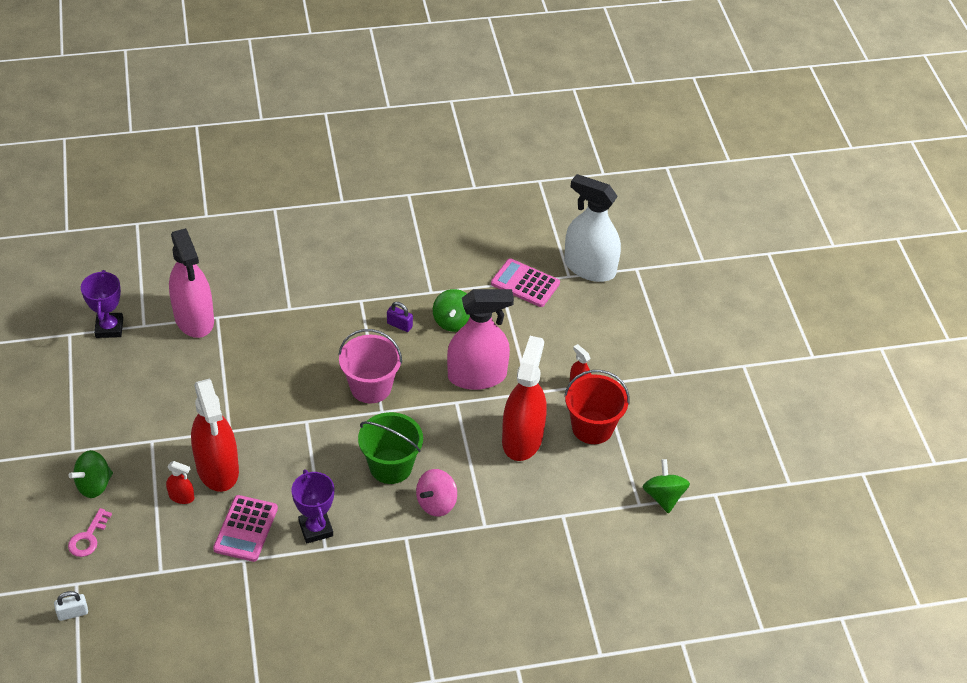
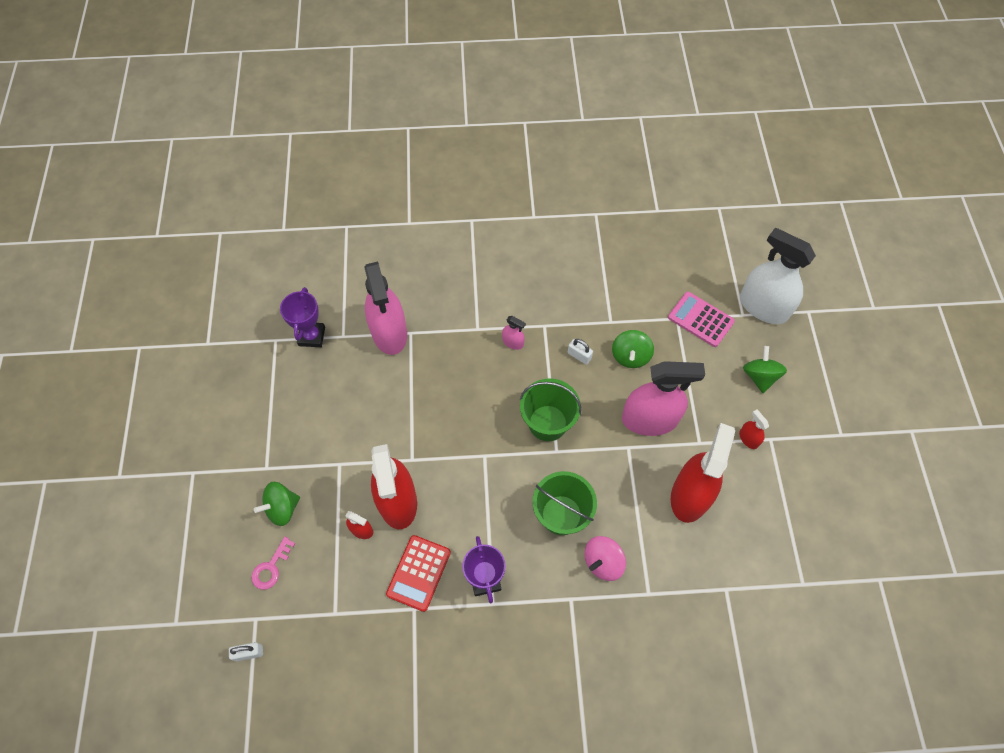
camera: 10 degrees right, 15 degrees up
pink calculator [213,495,278,562] -> red calculator [386,535,451,612]
pink bucket [338,329,402,404] -> green bucket [520,379,582,441]
purple padlock [387,302,413,332] -> white padlock [568,339,593,365]
red bucket [564,370,630,444] -> none
green spinning top [643,459,690,514] -> green spinning top moved to [743,346,787,393]
none -> pink spray bottle [502,316,526,350]

